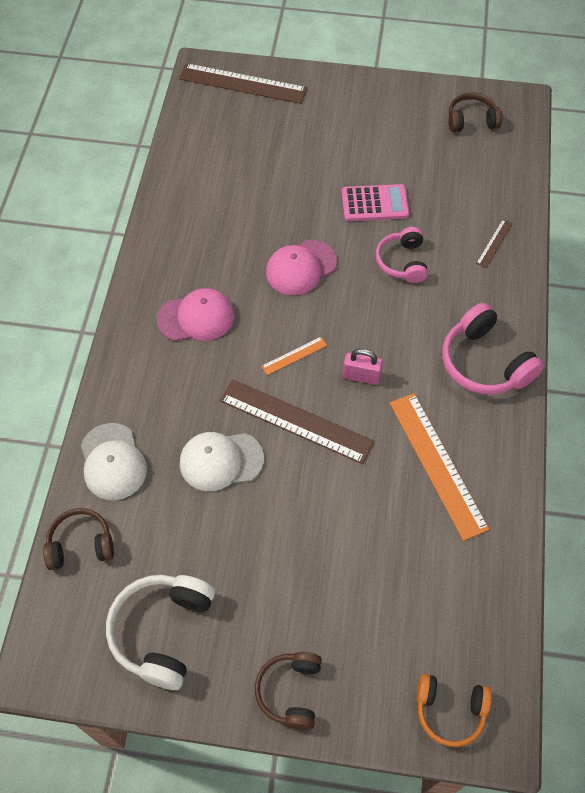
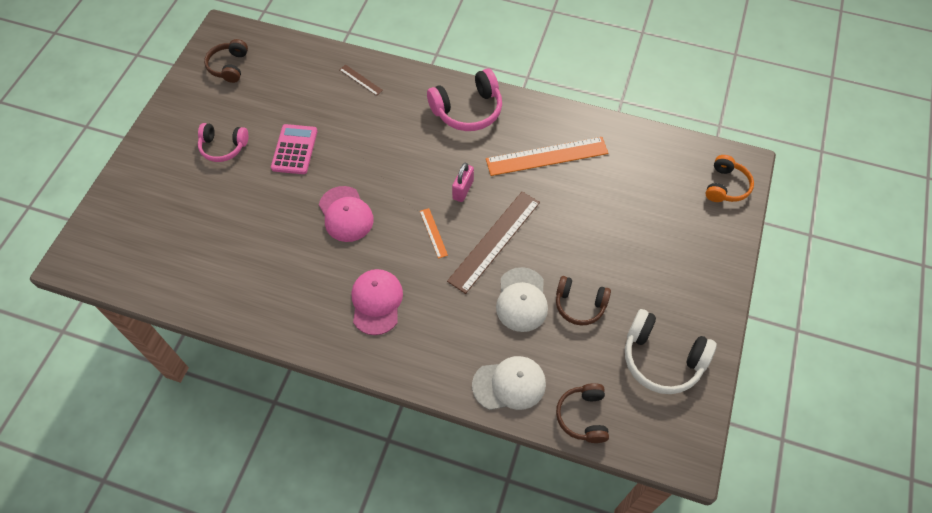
camera: 80 degrees left, 0 degrees up
brown ruler [179,63,307,104] -> none
brown headphones [255,652,322,730] -> brown headphones moved to [556,276,611,326]
pink headphones [376,227,428,283] -> pink headphones moved to [198,123,248,162]

